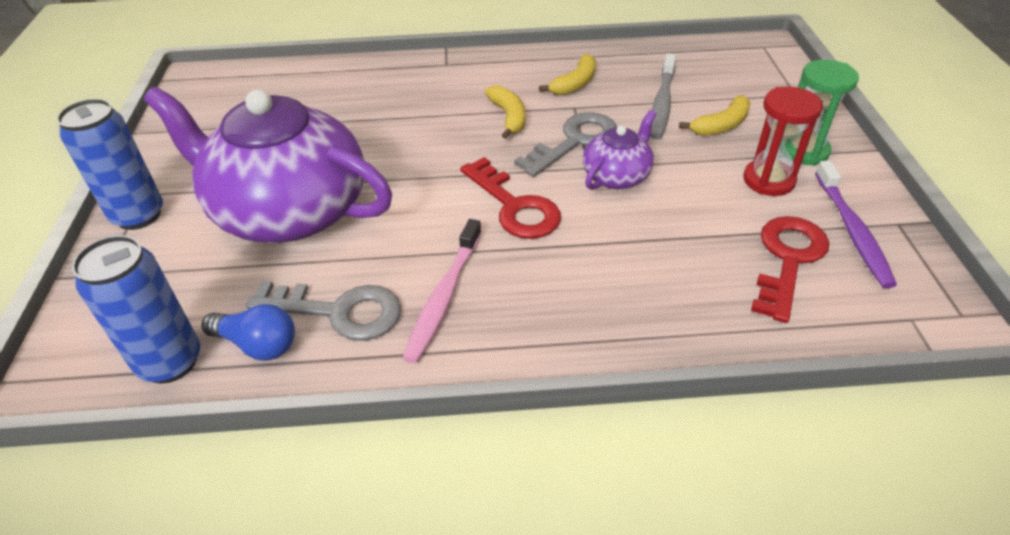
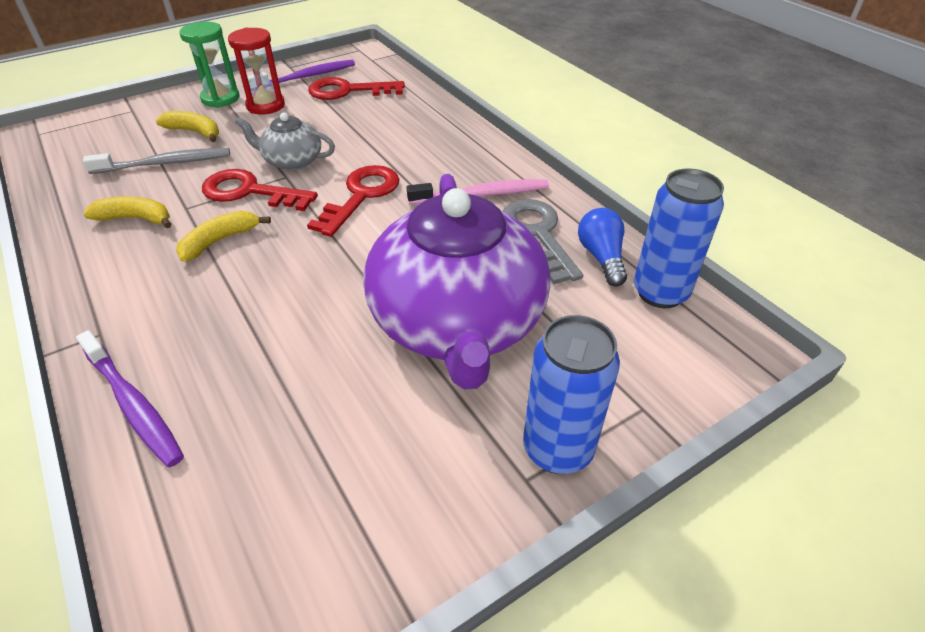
camera: 120 degrees left, 0 degrees up
grey key [514,112,617,177] -> red key [202,169,318,211]
purple teapot [583,110,656,190] -> grey teapot [235,113,335,171]
none -> purple toothbrush [76,330,184,467]

